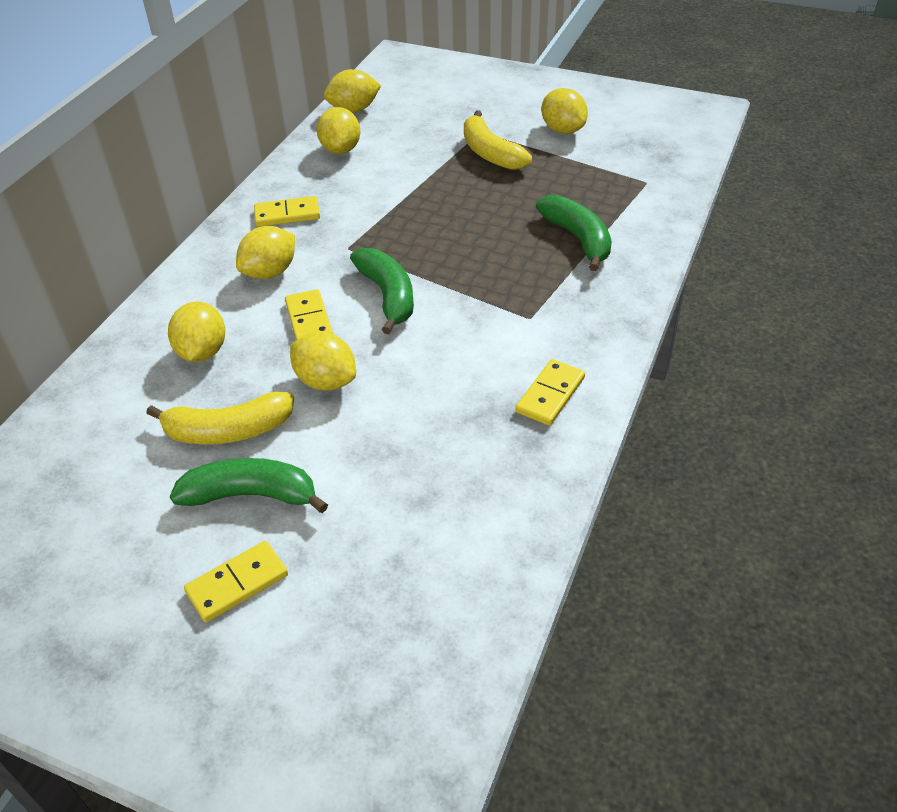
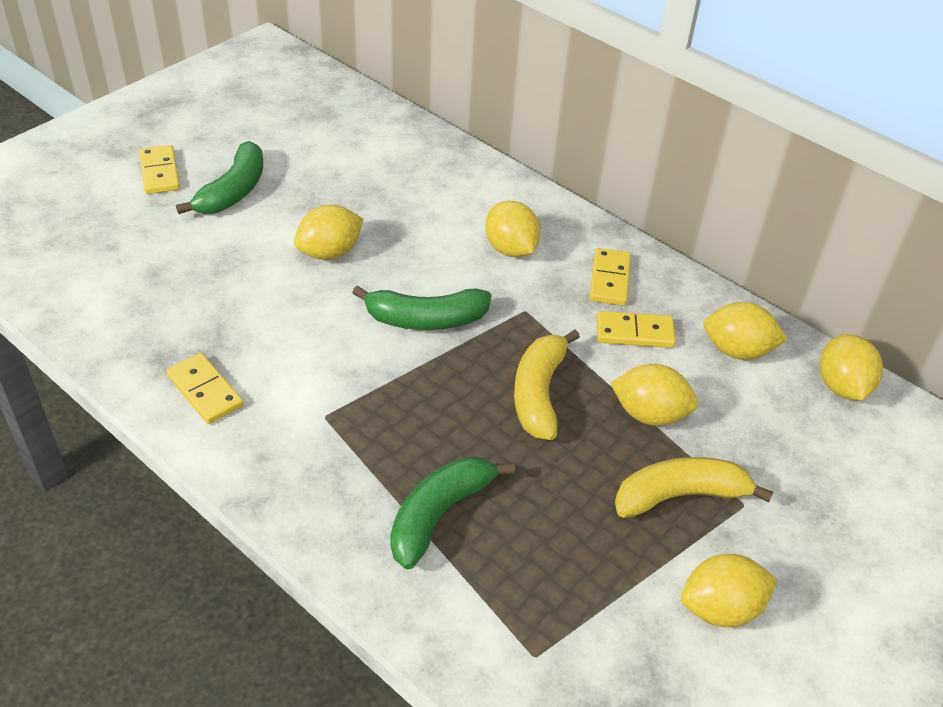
camera: 105 degrees right, 0 degrees up
yellow banana [146,392,294,444] -> yellow banana moved to [514,330,580,440]
yellow lemon [168,302,225,362] -> yellow lemon moved to [610,364,698,426]
yellow domino [285,289,333,340] -> yellow domino moved to [596,311,676,348]
green banana [536,195,612,271] -> green banana turned 135 degrees clockwise [390,457,515,569]

